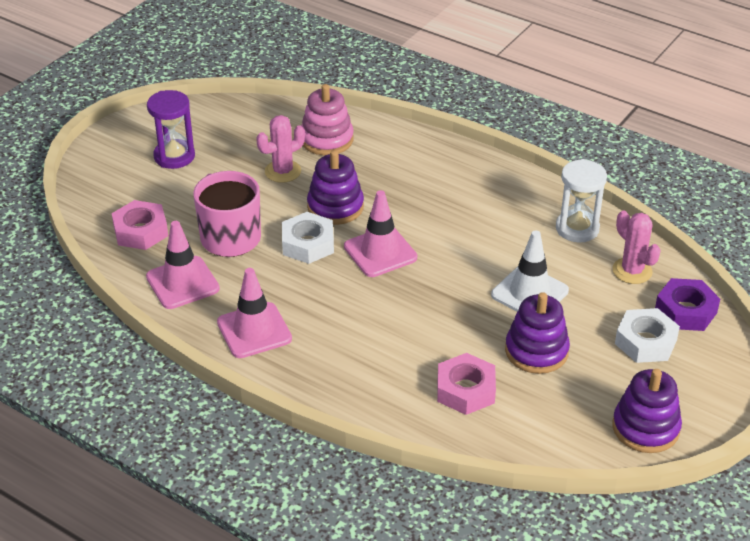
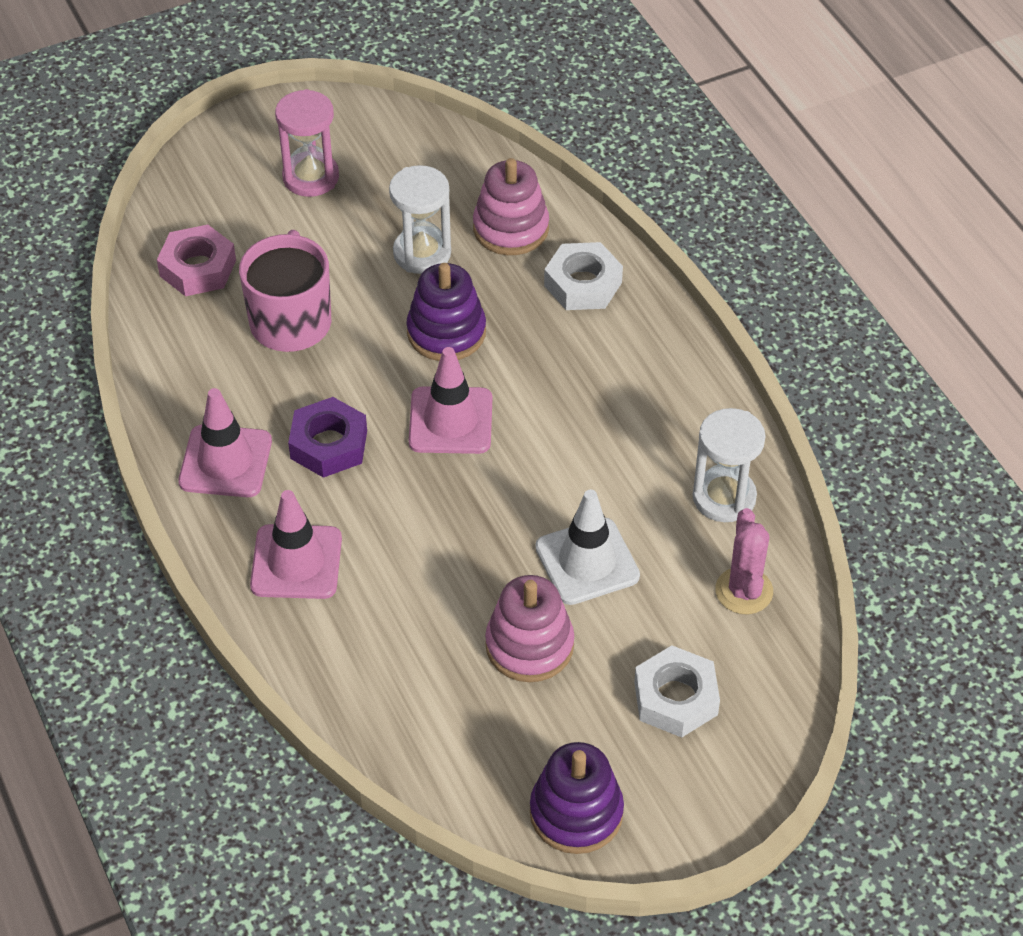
camera: 30 degrees right, 10 degrees up
pink traffic cone [146,221,220,309] -> pink traffic cone moved to [250,490,342,599]
purple hourglass [147,90,195,169] -> pink hourglass [275,89,339,197]
pink cactus [256,115,305,183] -> white hourglass [389,165,451,274]
white nut [282,212,334,264] -> white nut moved to [544,242,623,310]
pink nut [437,353,496,415] -> none
purple stacking toy [505,292,570,374] -> pink stacking toy [485,575,574,682]
purple nut [655,278,720,331] -> purple nut moved to [288,397,367,478]

